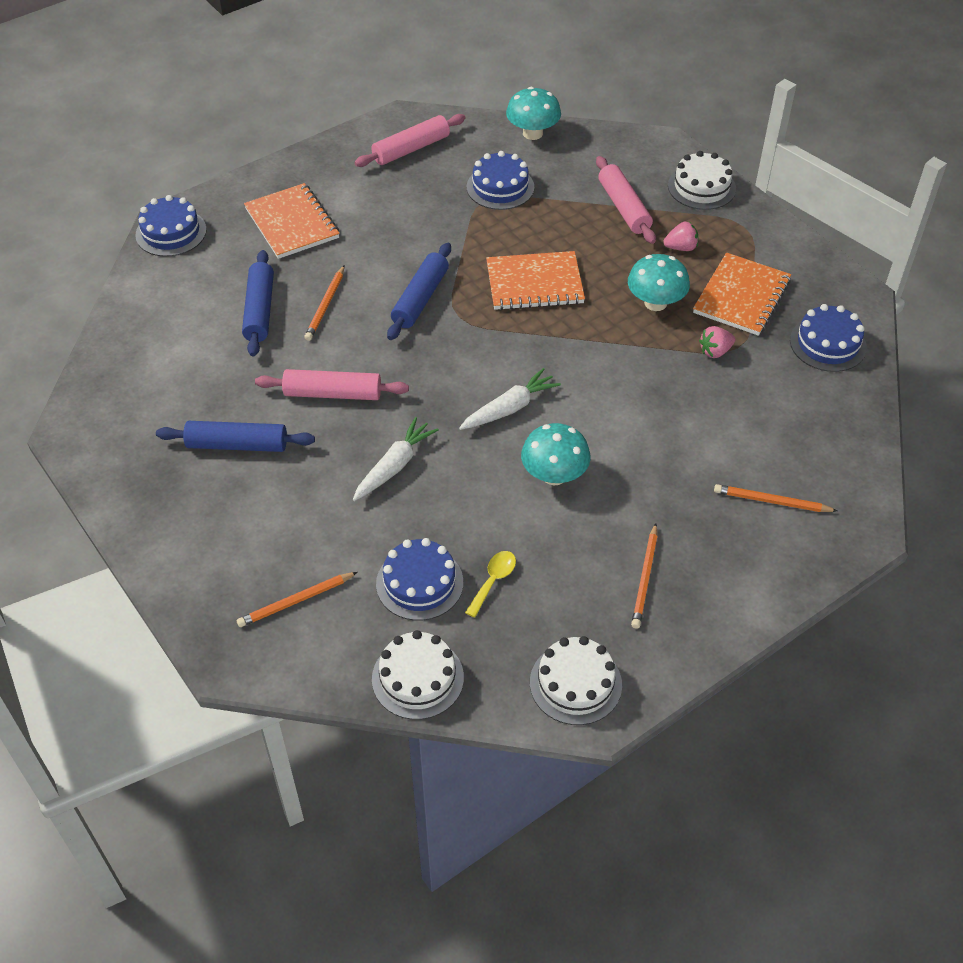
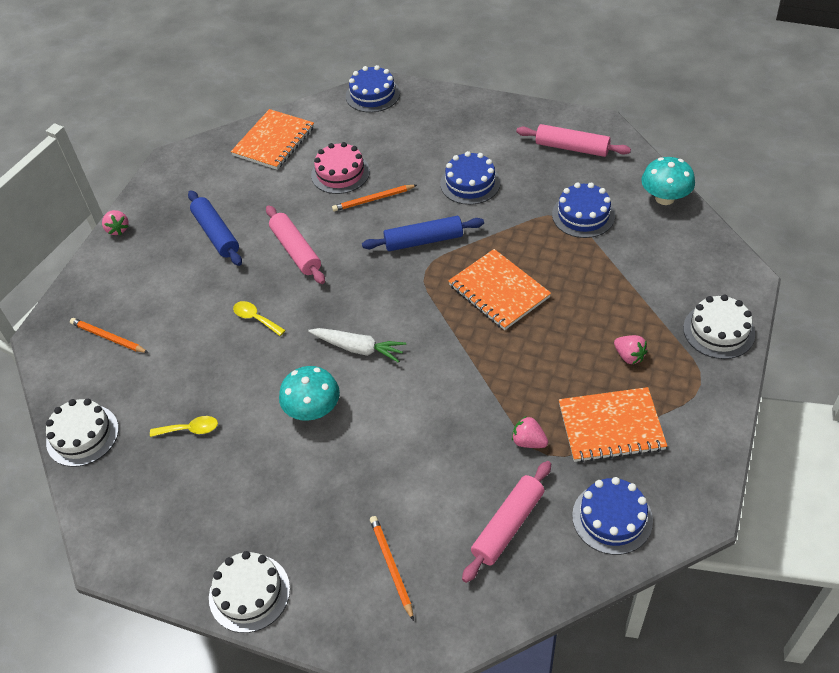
camera: 60 degrees right, 0 degrees up
blue rolling pin [242,250,274,357] -> pink cake [311,142,370,194]
orange notebook [244,183,340,259] -> orange notebook moved to [231,109,314,170]
white carrot [353,417,439,501] -> yellow spoon [233,301,286,336]
blue cake [376,538,463,621] -> blue cake moved to [440,151,501,205]
white cake [530,636,622,725] -> white cake moved to [209,551,290,633]
pink rolling pin [596,156,656,244] -> pink rolling pin moved to [462,461,551,583]
turquoise mushroom [628,254,690,311] -> none
orange pencil [631,523,658,629] -> none
none -> pink strawberry [102,210,129,235]

